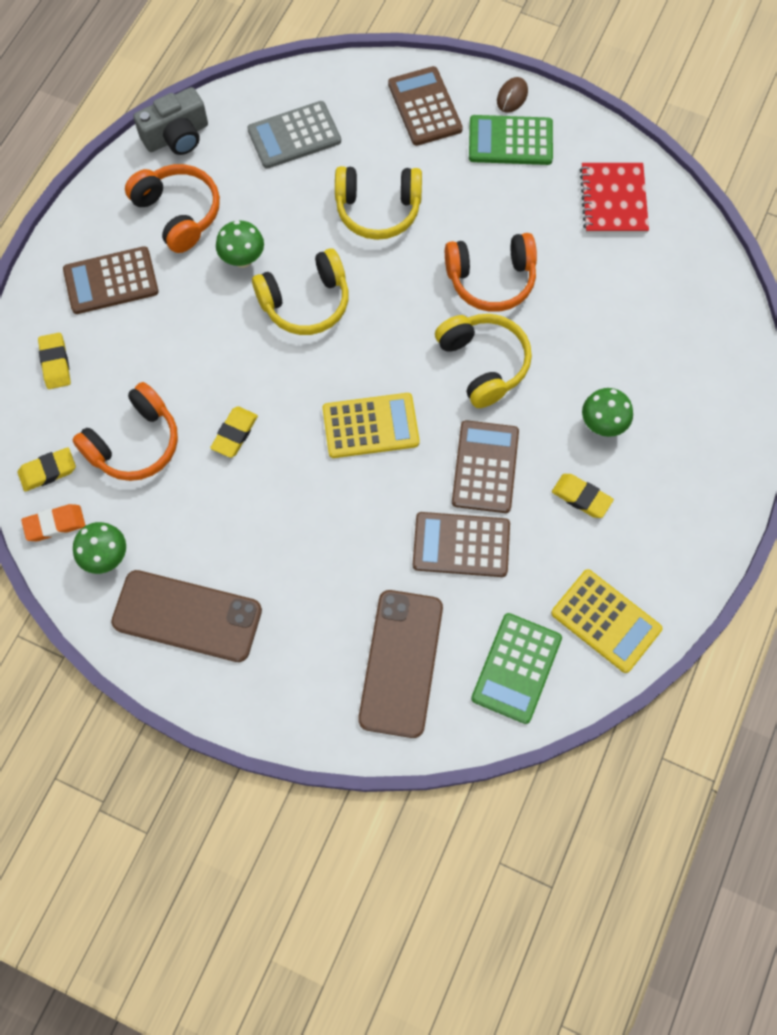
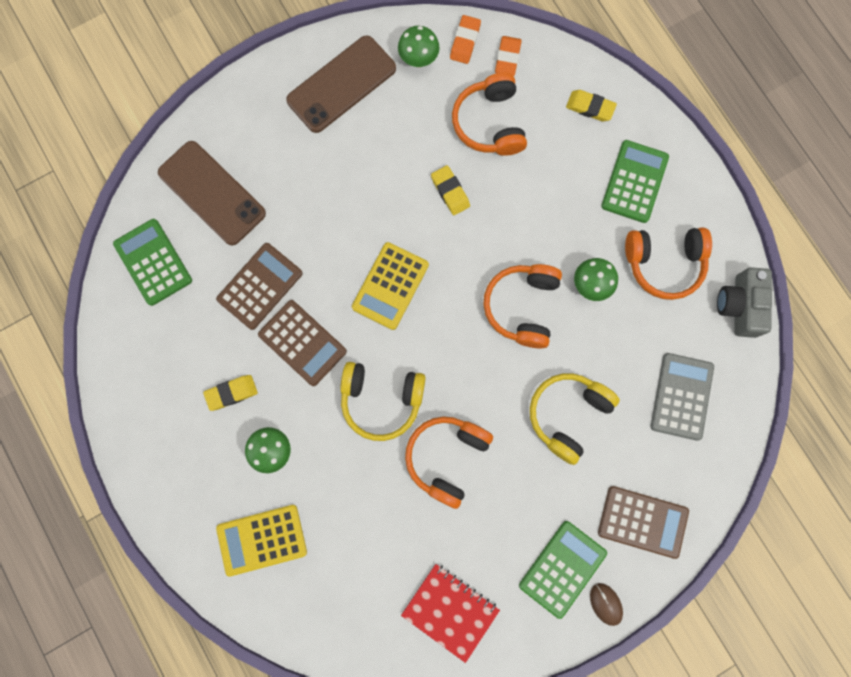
camera: 125 degrees right, 10 degrees up
yellow eraser [18,447,76,491] -> orange eraser [495,36,522,76]
brown calculator [63,246,159,314] -> green calculator [601,140,669,223]
yellow headphones [252,248,349,335] -> orange headphones [483,264,562,348]
yellow calculator [551,569,662,673] -> yellow calculator moved to [216,505,307,577]

